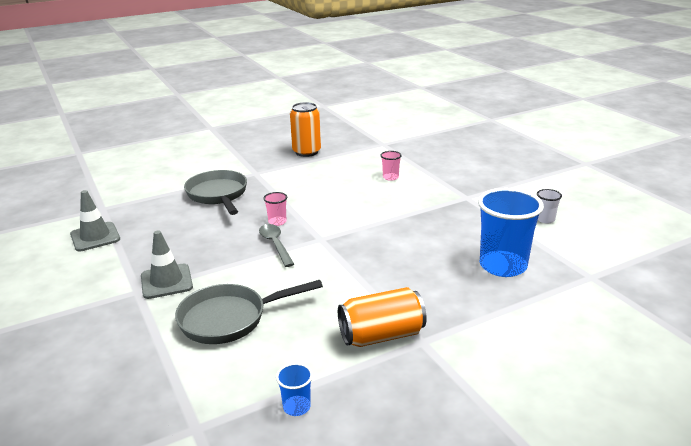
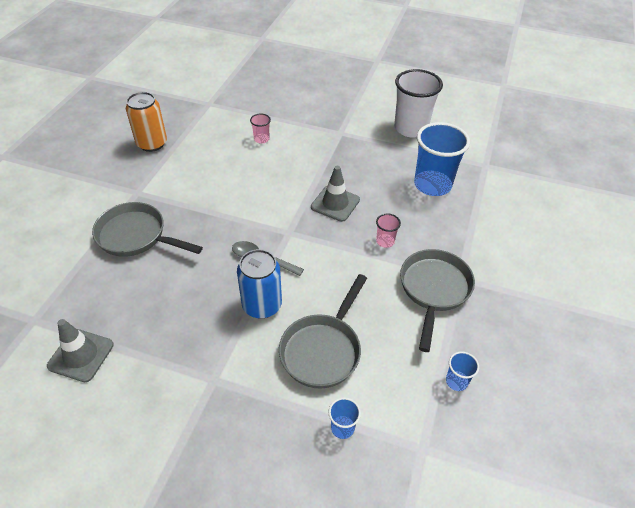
camera: 45 degrees left, 20 degrees up
grey traffic cone [141,230,193,299] -> grey traffic cone moved to [311,166,360,222]
pink cup [263,192,287,226] -> pink cup moved to [376,214,401,248]
orange can [338,287,427,347] -> grey pan [400,249,475,352]
white cup [537,189,562,223] -> white cup [394,69,443,137], size x2.27
none -> blue can [237,249,282,319]
none -> blue cup [329,397,361,439]

